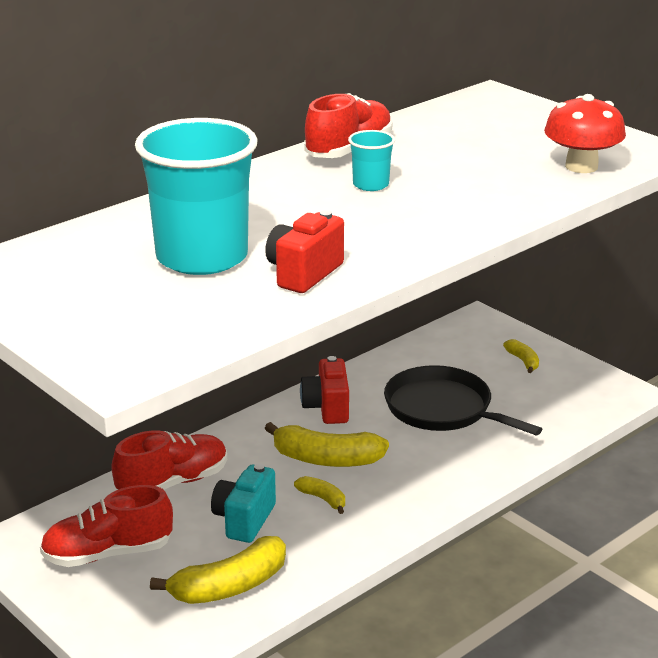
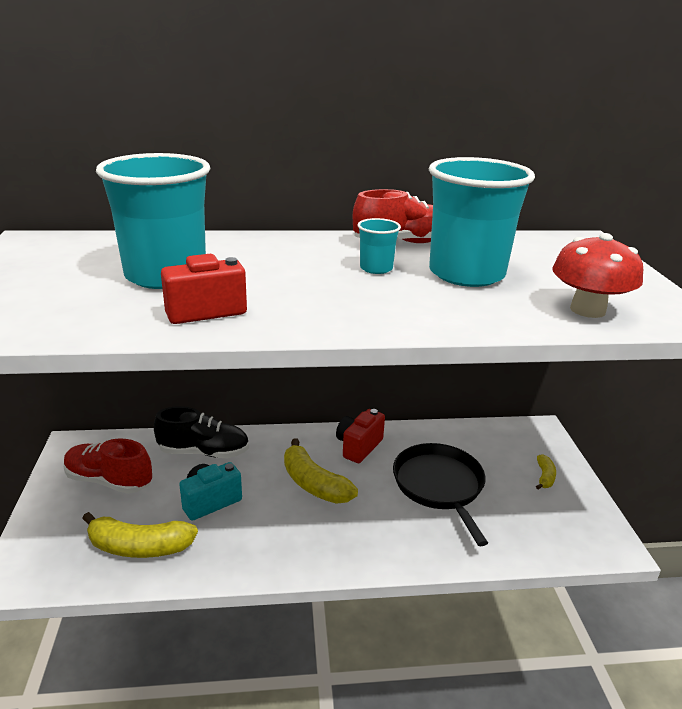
camera: 35 degrees right, 0 degrees up
red shoe [111,430,227,490] -> black shoe [154,406,249,458]
yellow banana [294,476,345,514] -> none
none -> turquoise cup [429,157,535,287]

